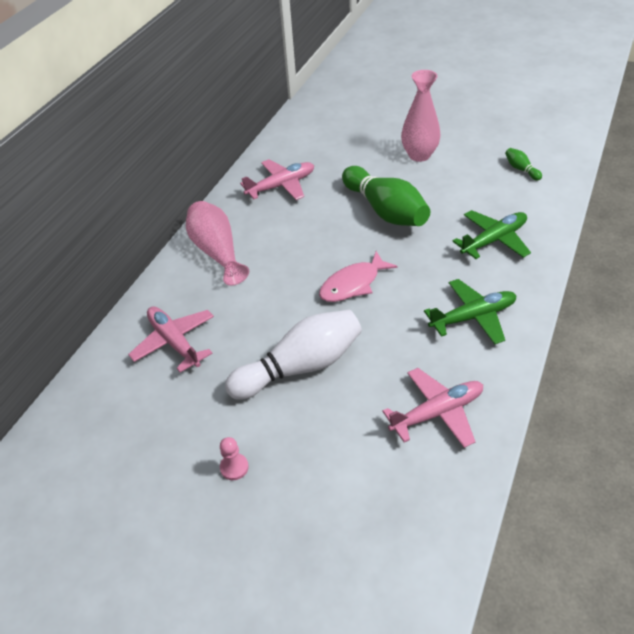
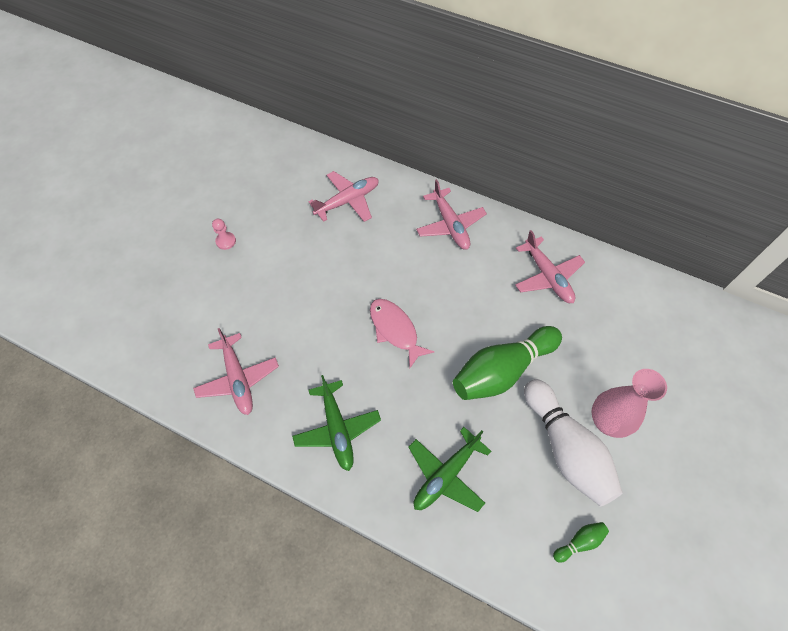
camera: 90 degrees right, 15 degrees up
pink vase [186,201,249,286] -> pink plane [416,179,487,250]
white bowling pin [225,310,362,400] -> white bowling pin moved to [524,379,623,507]
green plane [452,210,531,259] -> green plane turned 75 degrees clockwise [408,427,491,512]

